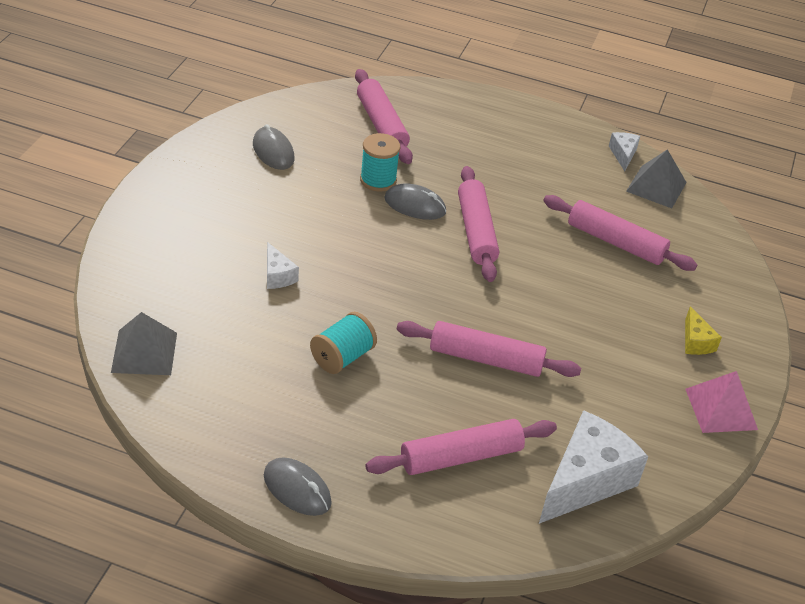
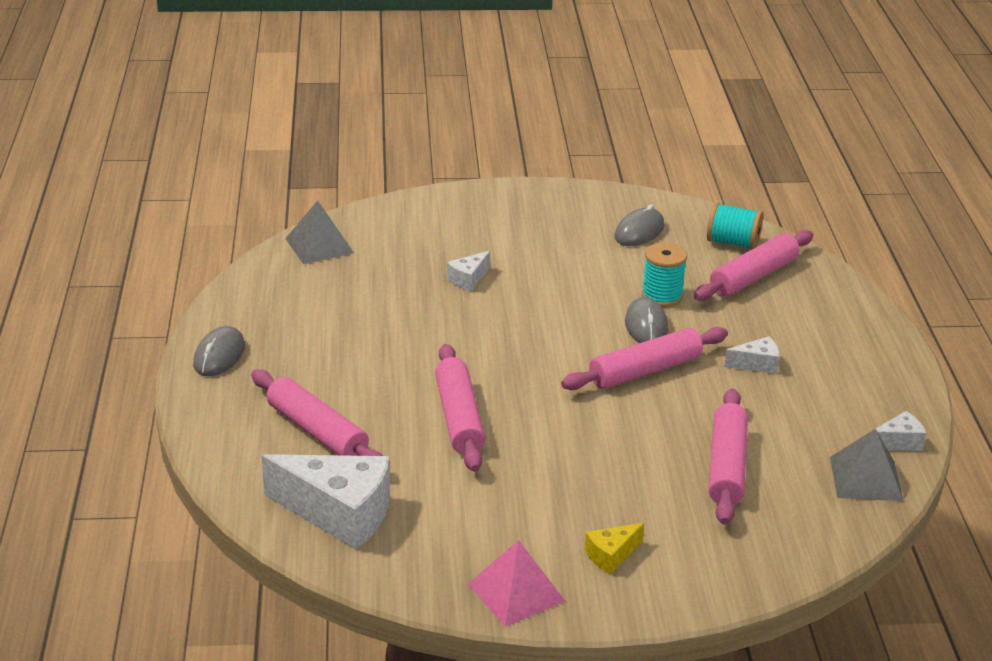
camera: 70 degrees right, 10 degrees down
turquoise spool [310,312,377,374] -> turquoise spool moved to [707,203,763,249]
none -> white cheese [724,336,779,374]

